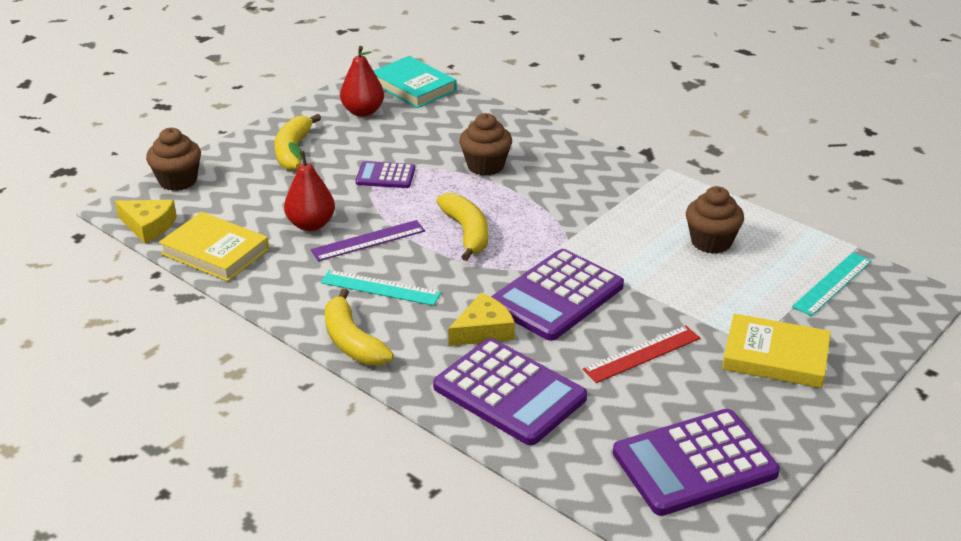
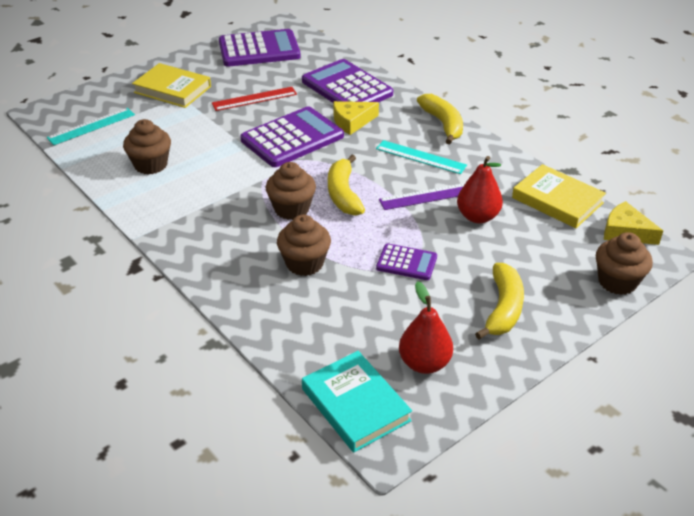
camera: 170 degrees left, 5 degrees up
none -> brown cupcake [266,162,316,220]

